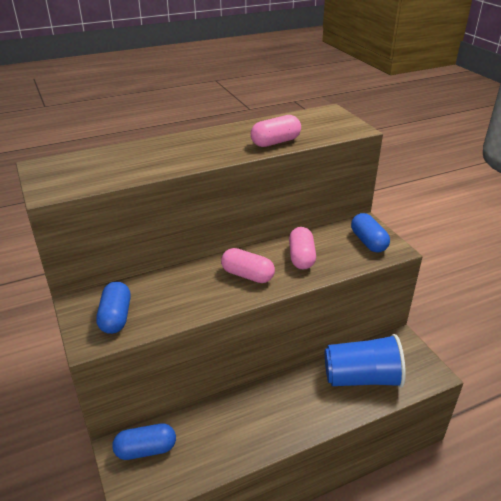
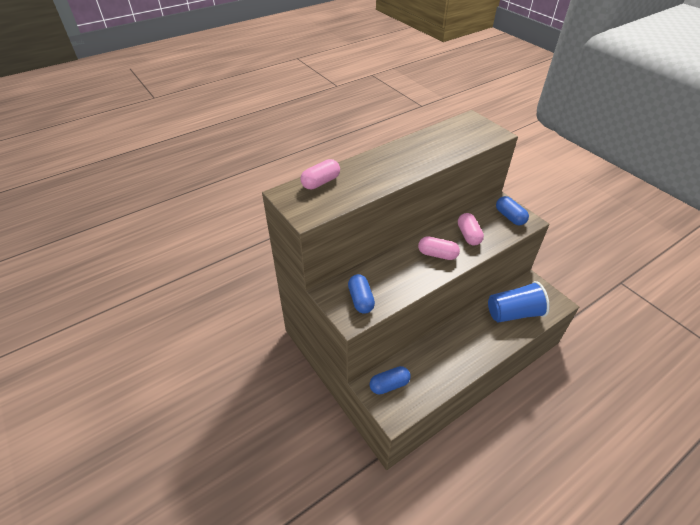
camera: 10 degrees left, 10 degrees up
pink capsule [251,115,301,147] -> pink capsule moved to [300,159,340,189]

